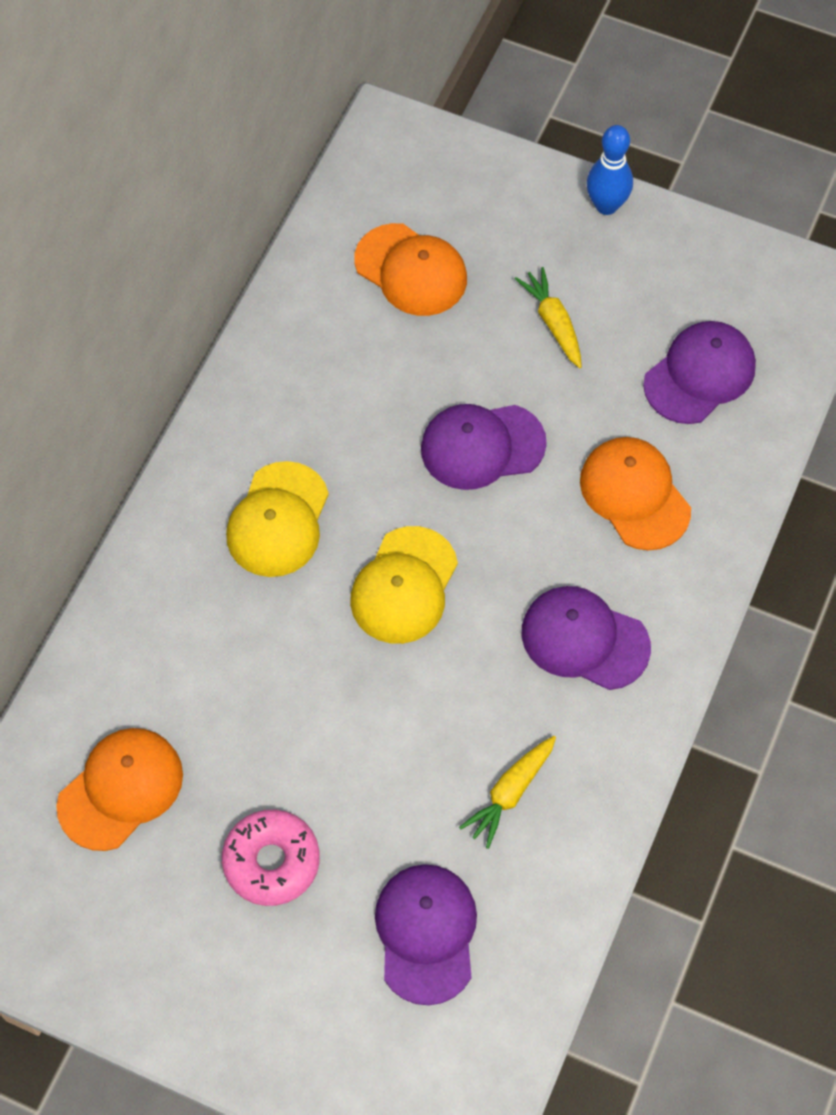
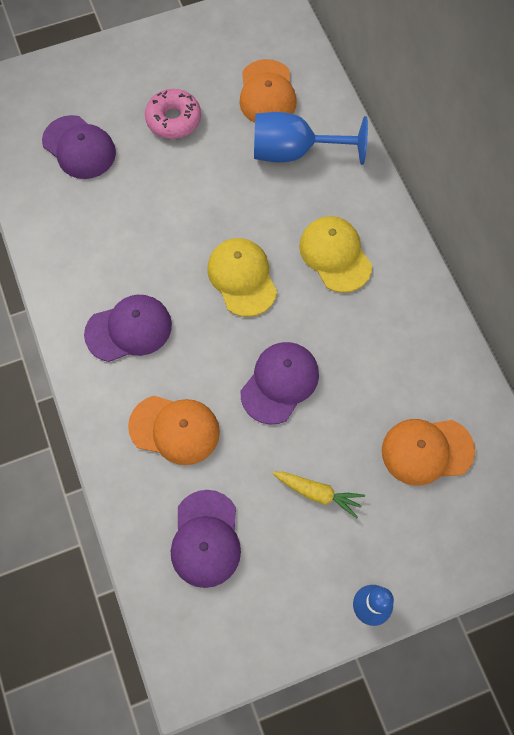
camera: 135 degrees right, 5 degrees up
yellow carrot [459,736,556,849] -> none
none -> blue goblet [254,112,368,165]

